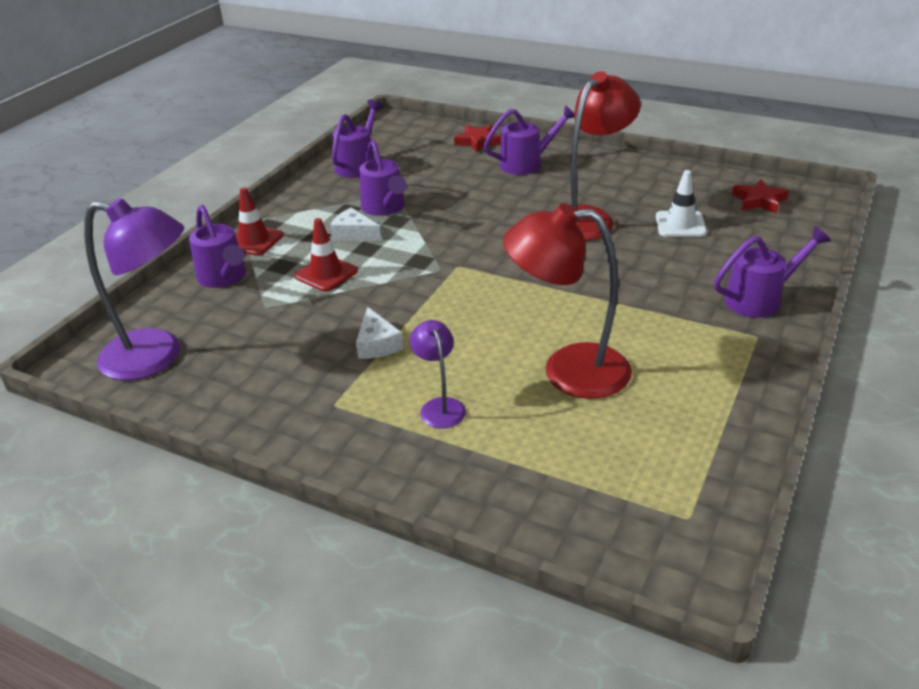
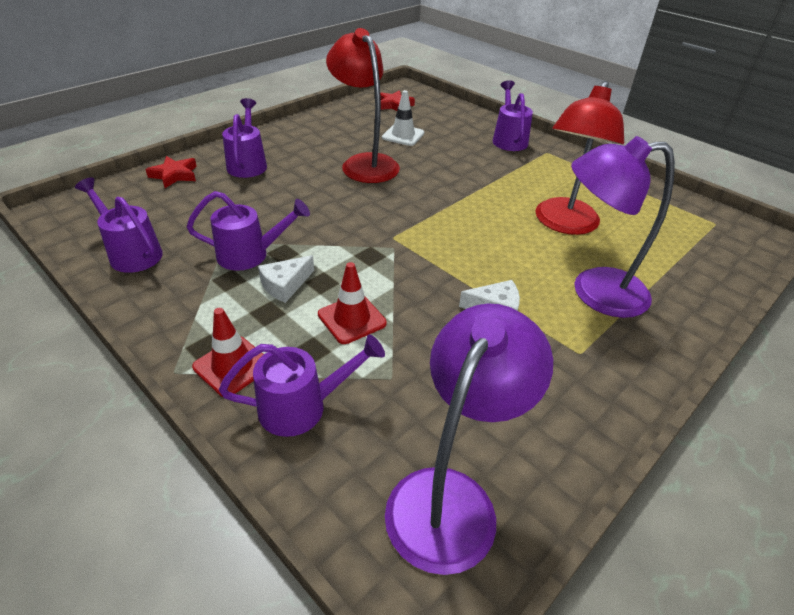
camera: 75 degrees left, 5 degrees up
purple lamp [410,320,466,429] -> purple lamp [571,136,675,318], size x1.95

